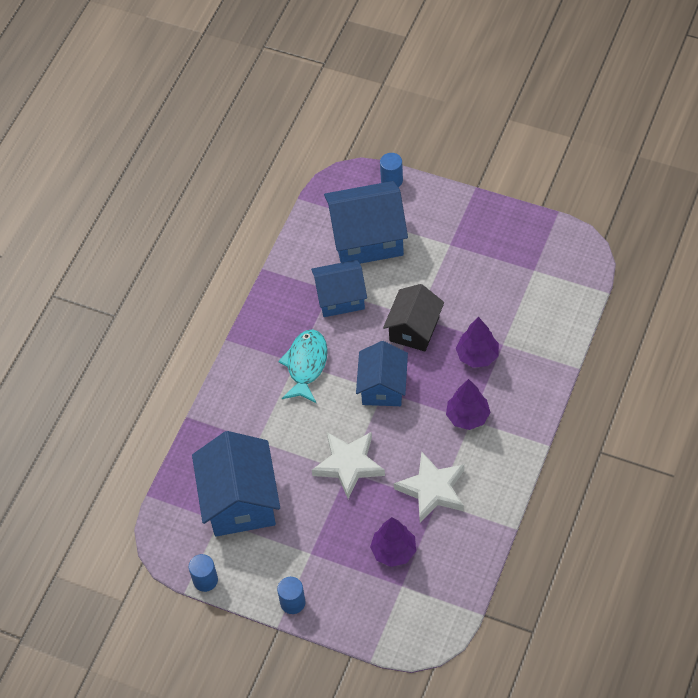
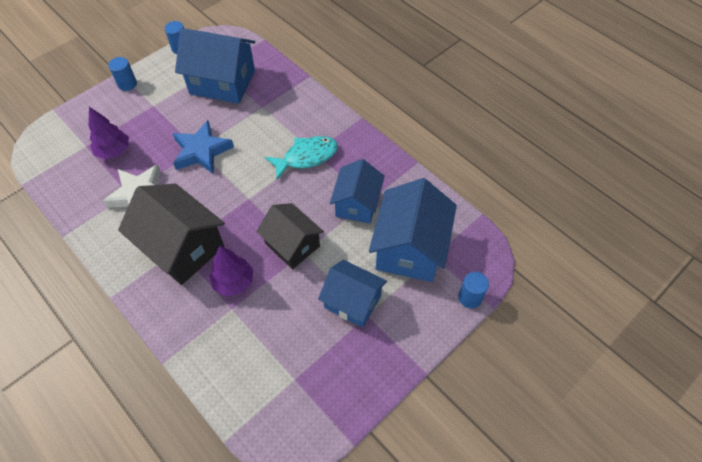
camera: 110 degrees right, 0 degrees up
turquoise fish [278,329,328,403] -> turquoise fish turned 60 degrees counterclockwise [265,136,338,179]
white star [312,432,385,499] -> blue star [173,120,234,174]
blue house [356,341,408,406] -> blue house moved to [318,260,387,328]
purple tree [446,379,491,430] -> black house [118,183,225,285]

